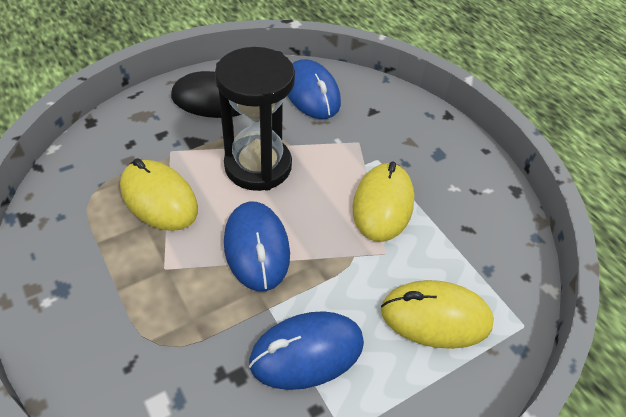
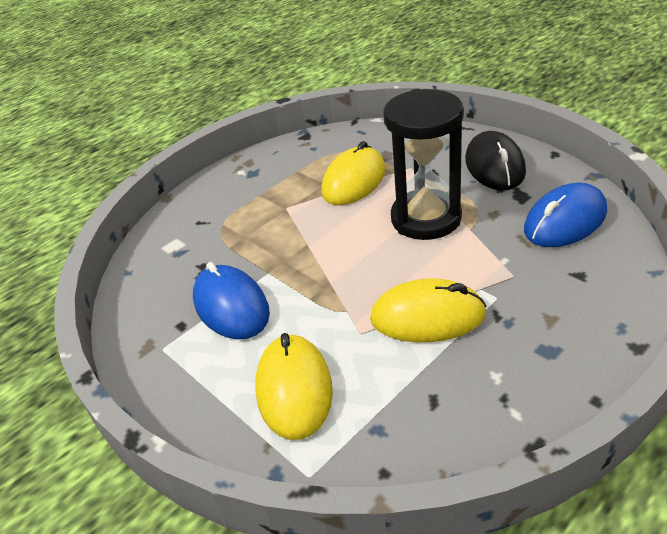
camera: 85 degrees right, 10 degrees down
blue mouse [224,202,290,291] -> none

